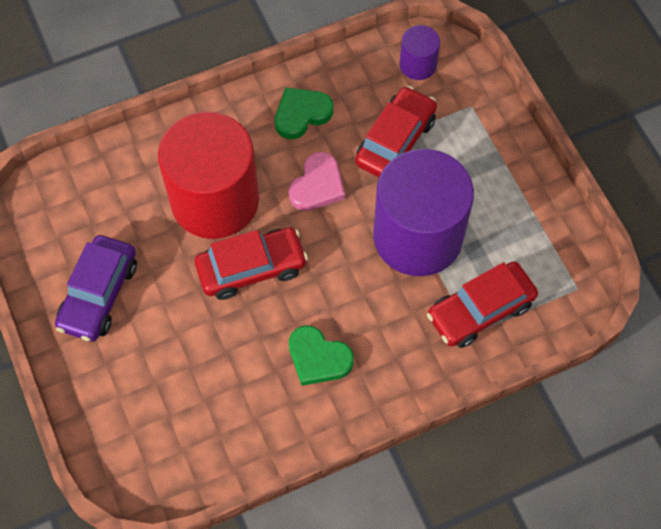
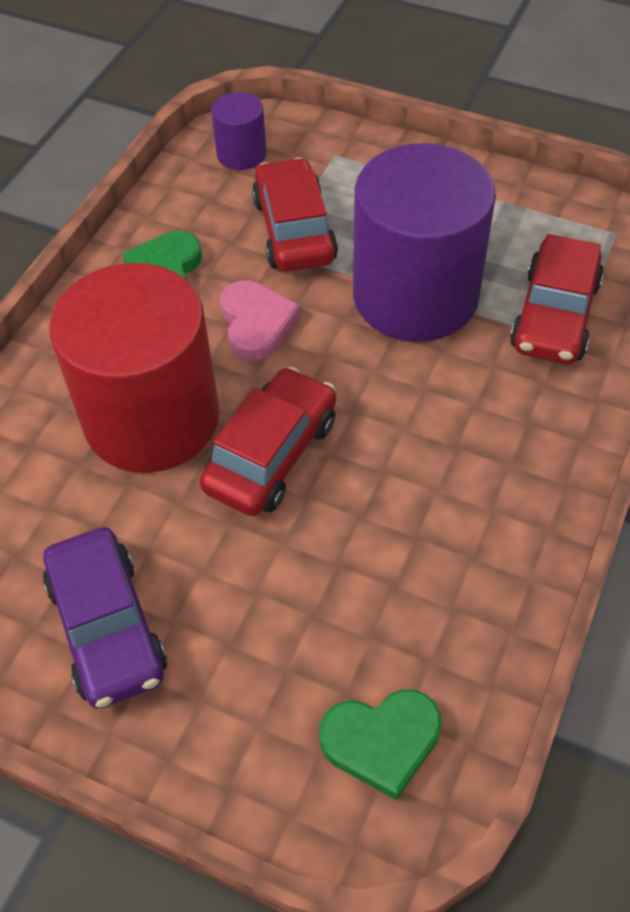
camera: 40 degrees left, 10 degrees down
green heart [289,325,354,386] -> green heart moved to [320,689,442,800]

